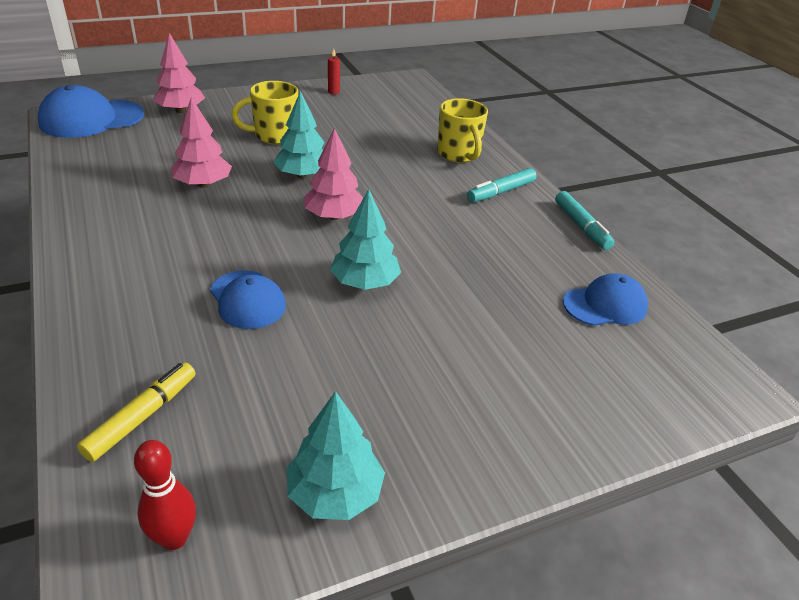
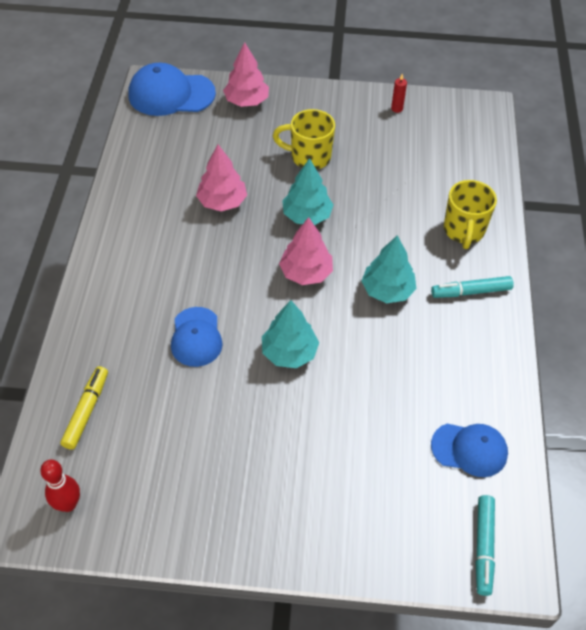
camera: 30 degrees right, 15 degrees up
yellow marker [77,362,195,462] -> yellow marker turned 45 degrees counterclockwise [60,366,108,450]
turquoise tree [287,391,385,520] -> turquoise tree moved to [361,235,416,303]
turquoise marker [555,191,614,250] -> turquoise marker moved to [475,495,495,596]

